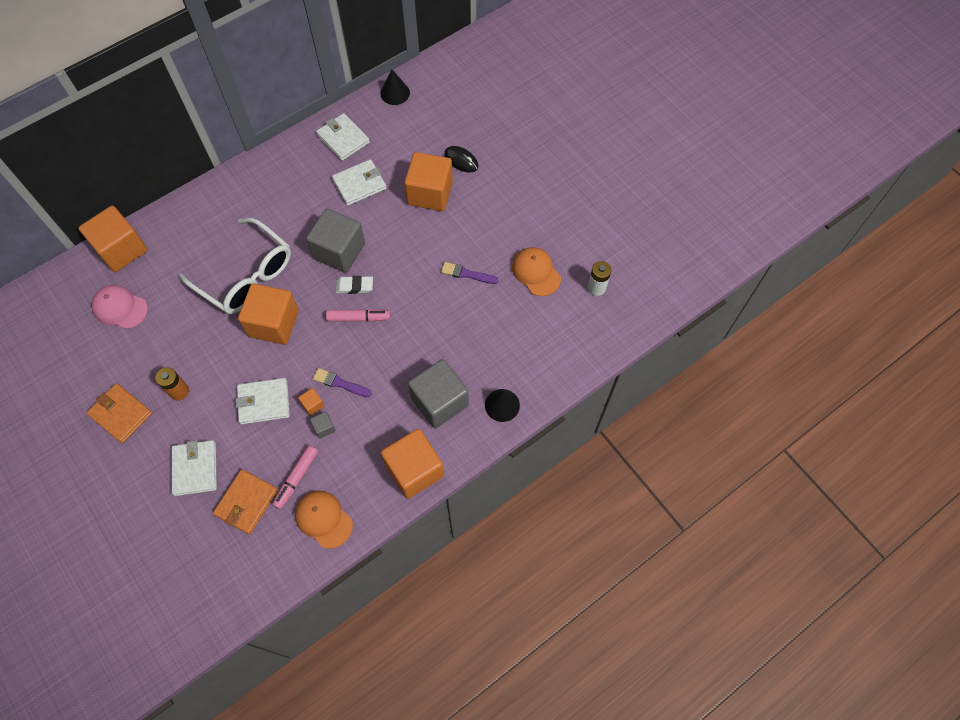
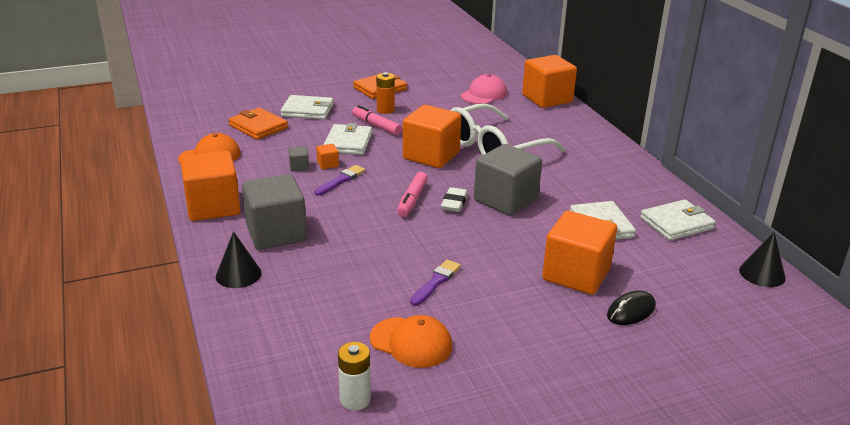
camera: 105 degrees right, 35 degrees down
pink marker [272,445,318,509] -> pink marker moved to [352,105,402,135]
orange cap [512,247,561,296] -> orange cap turned 45 degrees clockwise [370,315,452,368]

